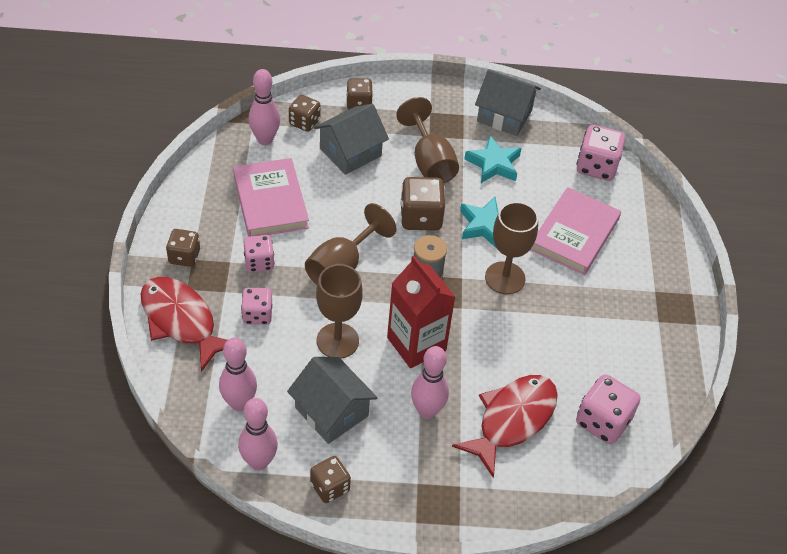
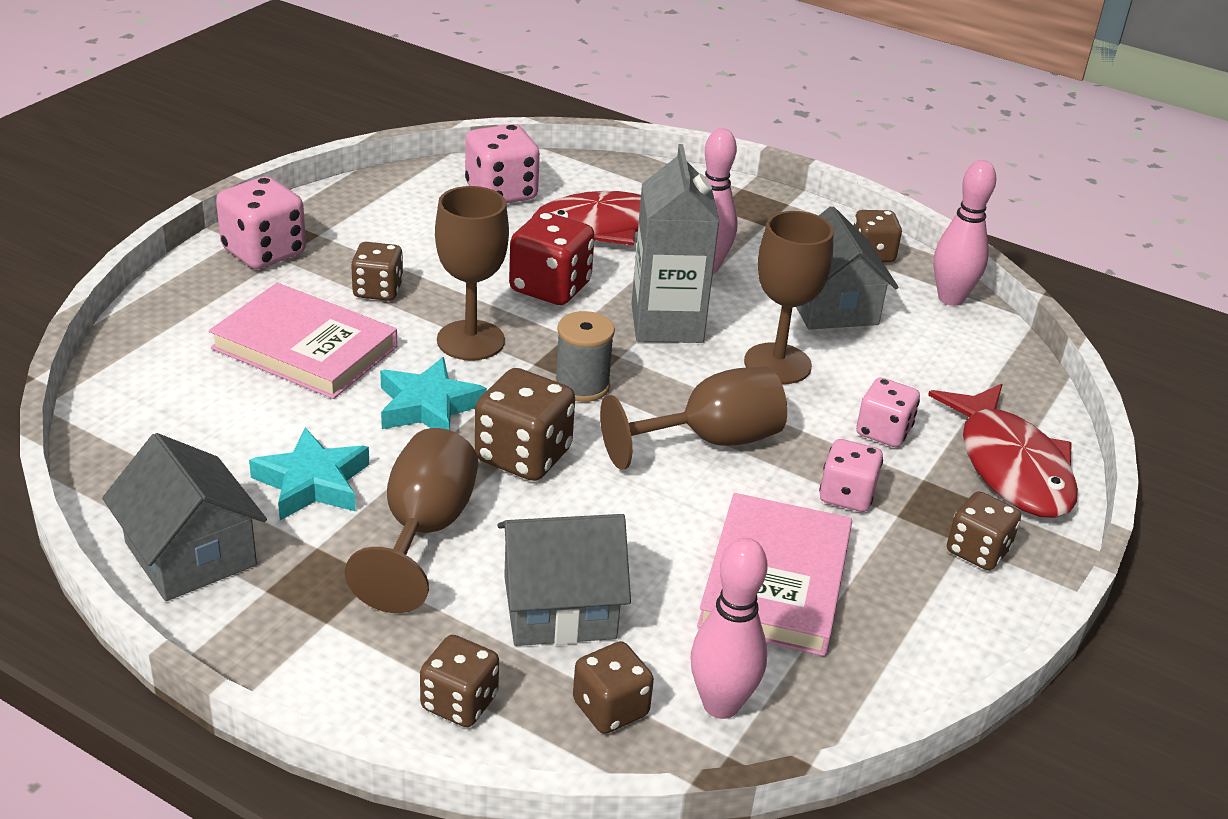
camera: 150 degrees left, 15 degrees down
pink bowling pin [219,337,257,411] -> none
red carton [387,256,455,368] -> grey carton [631,144,719,343]
pink book [530,187,621,275] -> pink book turned 60 degrees clockwise [209,283,397,399]
pink dice [577,125,625,181] -> pink dice moved to [216,176,306,269]
none -> brown dice [351,242,404,301]
none -> red dice [509,211,595,305]

